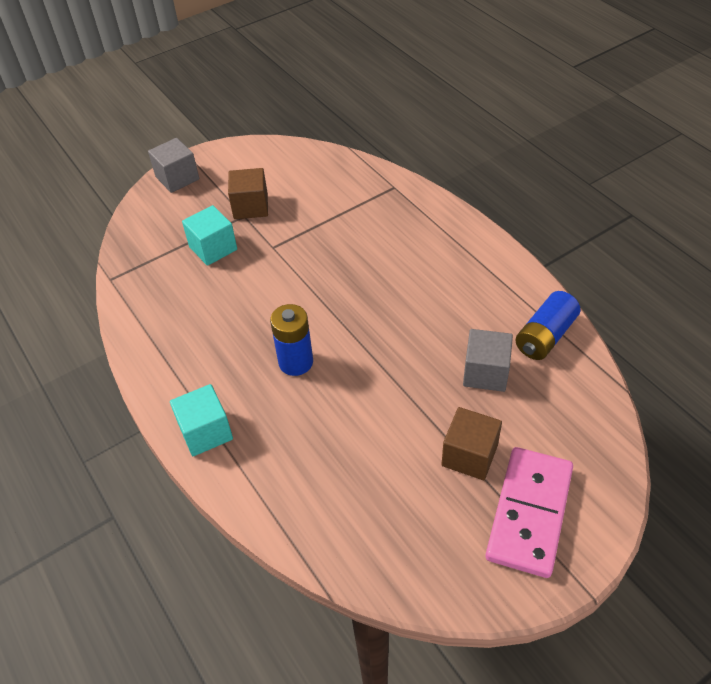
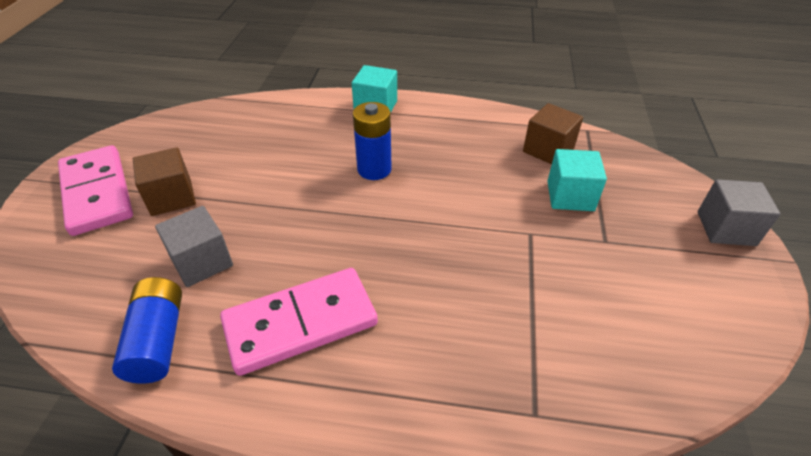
camera: 130 degrees right, 5 degrees down
brown cube [228,168,268,219] -> brown cube moved to [523,103,583,164]
none -> pink domino [220,268,378,376]

